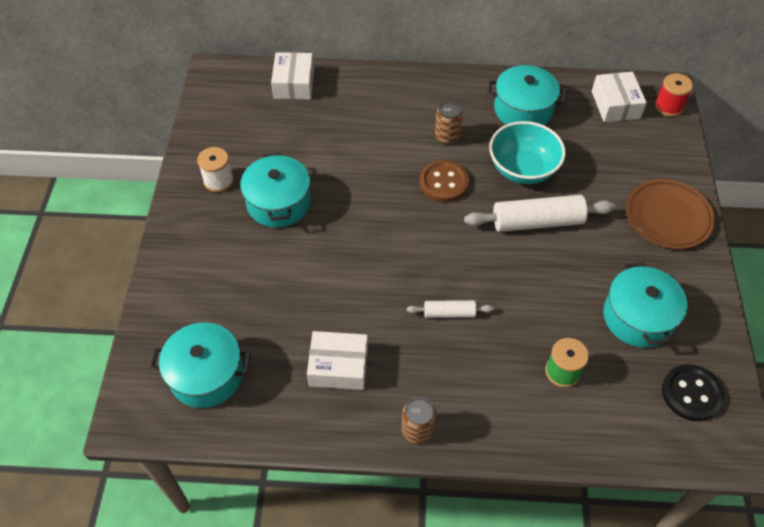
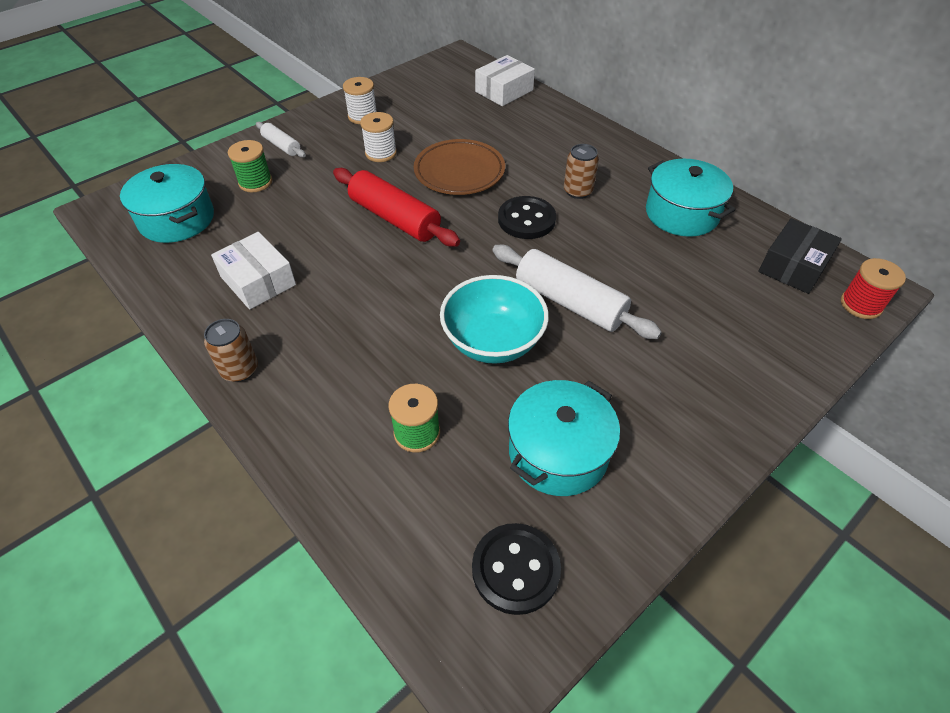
camera: 45 degrees right, 5 degrees down
turquoise pot [240,153,311,228] -> white spool [360,112,397,162]
white rolling pin [407,300,494,318] -> white rolling pin moved to [256,122,306,158]
brown button [419,160,469,202] -> black button [498,196,556,239]
turquoise bowl [489,121,566,184] -> turquoise bowl moved to [440,275,549,364]
white box [592,72,647,122] -> black box [758,218,842,294]
brown plate [626,179,715,249] -> brown plate moved to [414,139,505,195]
none -> green spool [228,140,272,192]
none -> red rolling pin [333,168,460,247]

